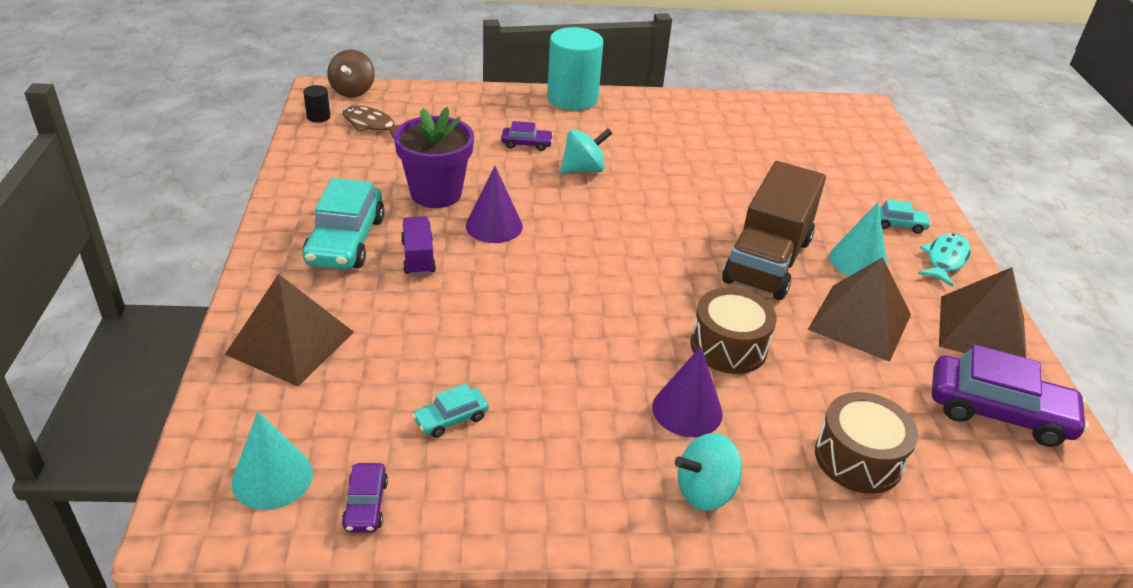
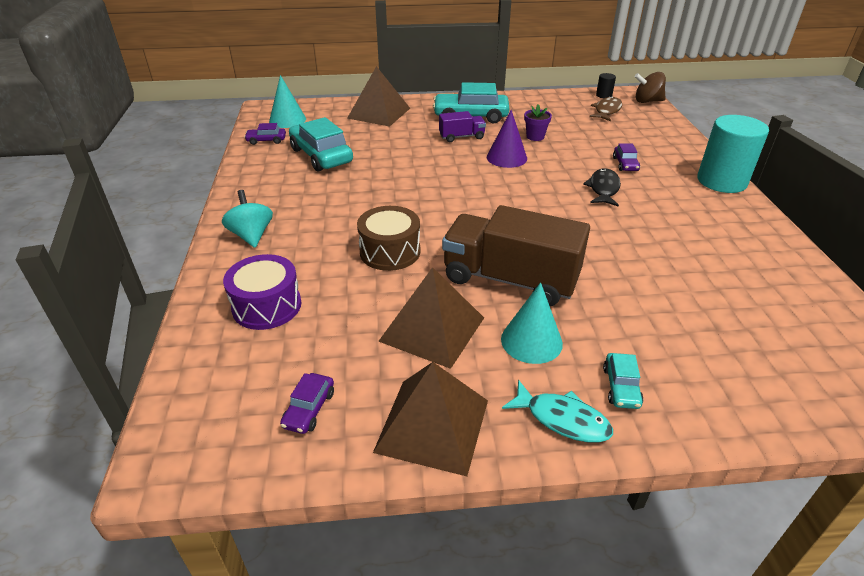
camera: 90 degrees right, 0 degrees up
purple flower pot [394,107,474,208] -> purple flower pot [524,104,552,141], size x0.50
turquoise car [412,383,489,438] -> turquoise car [289,117,353,172], size x2.05
turquoise spinning top [560,128,612,173] -> black fish [583,168,621,206]
purple cone [652,346,723,437] -> none
brown drum [815,392,918,494] -> purple drum [223,254,301,330]
purple car [932,344,1089,447] -> purple car [280,373,334,434], size x0.49

